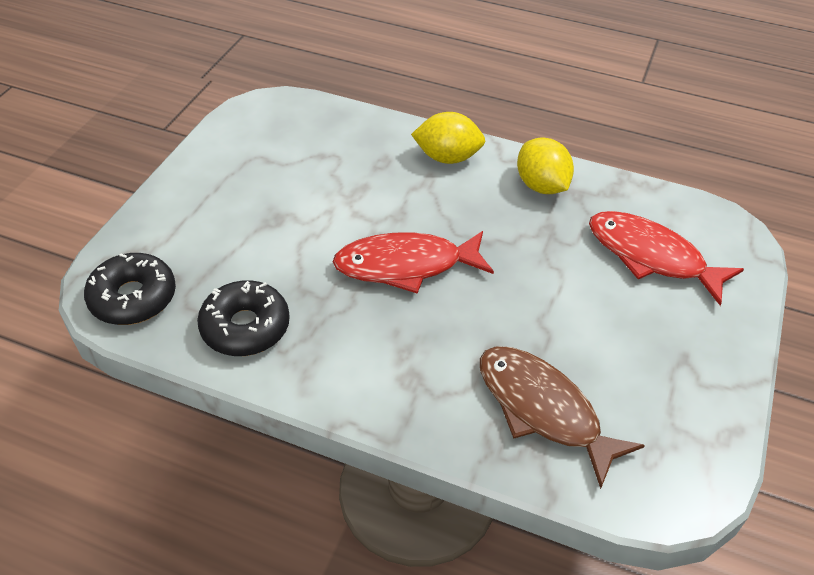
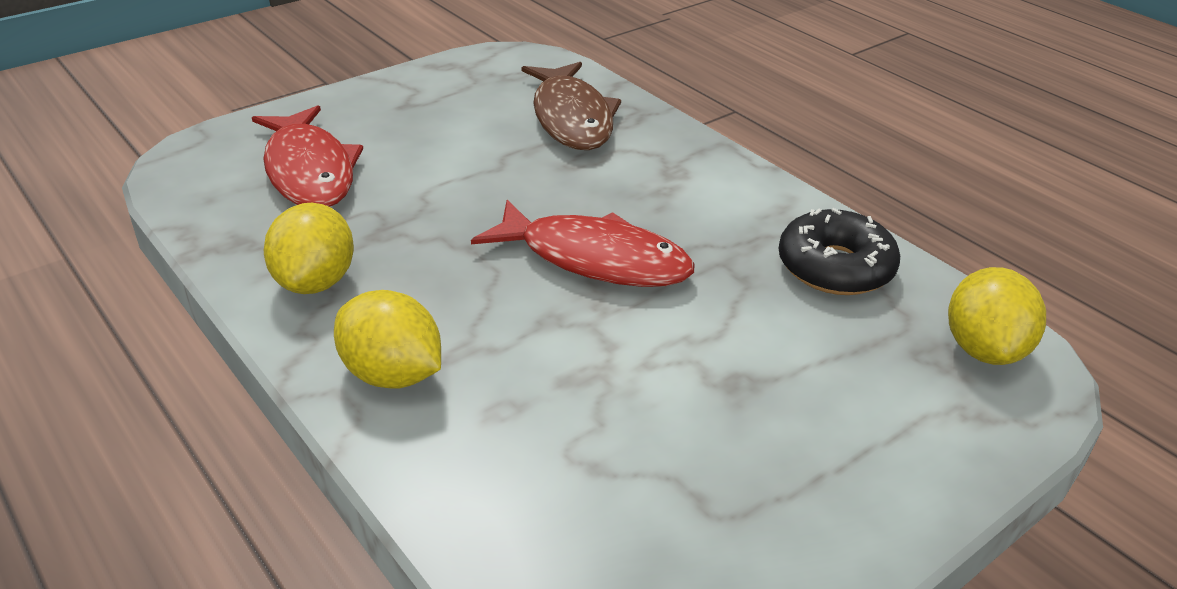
camera: 150 degrees left, 10 degrees down
black donut [84,253,176,325] -> yellow lemon [948,267,1046,365]

